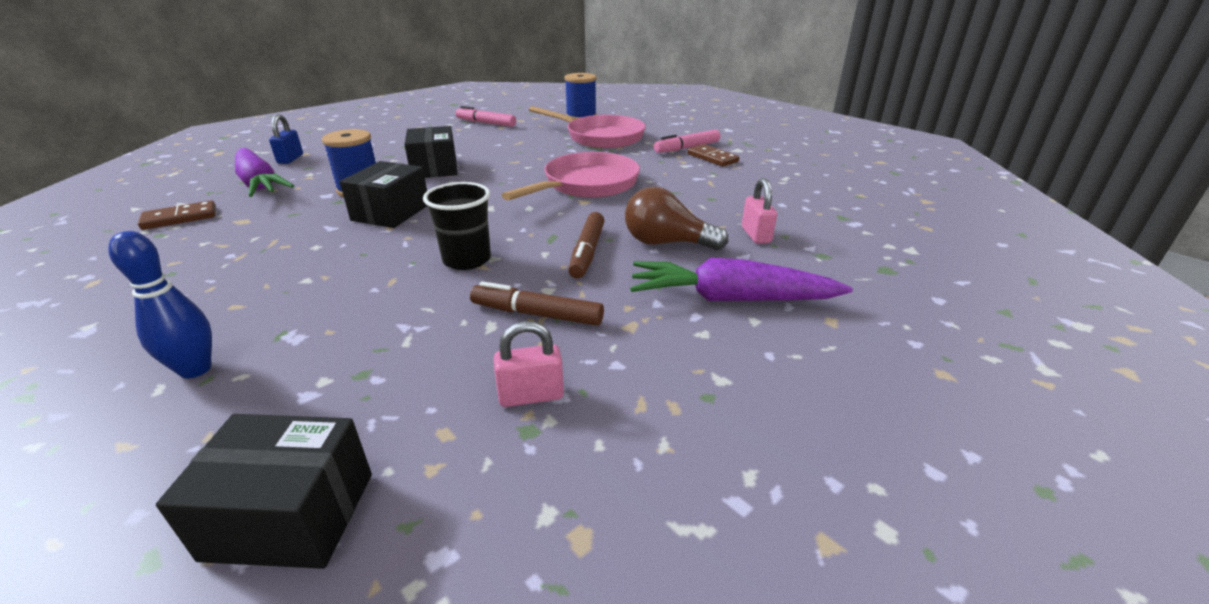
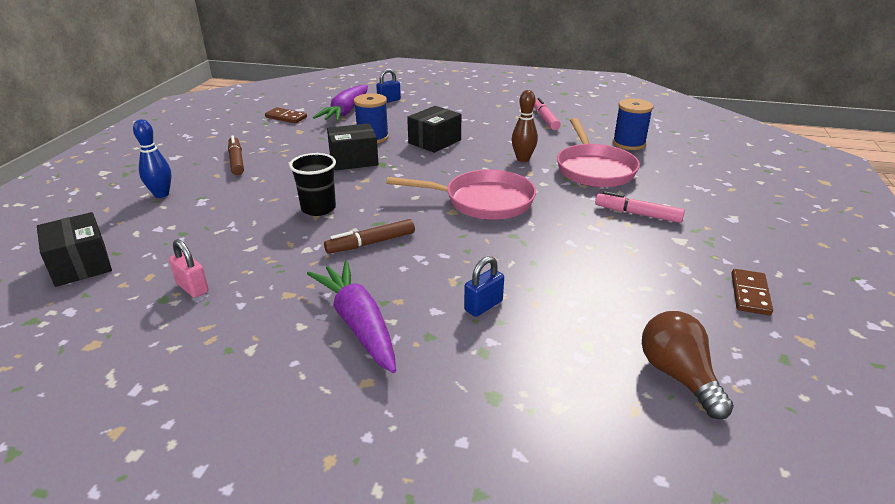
camera: 55 degrees right, 0 degrees up
brown marker [470,281,604,326] -> brown marker moved to [228,136,244,175]
brown light bulb [625,187,728,250] -> brown light bulb moved to [642,311,734,419]
brown domino [687,144,739,167] -> brown domino moved to [731,269,773,315]
pink padlock [742,178,777,244] -> blue padlock [464,256,504,317]
none -> brown bowling pin [512,90,538,162]

